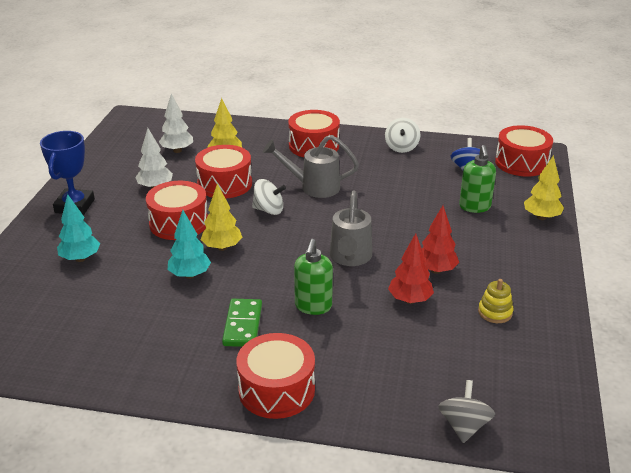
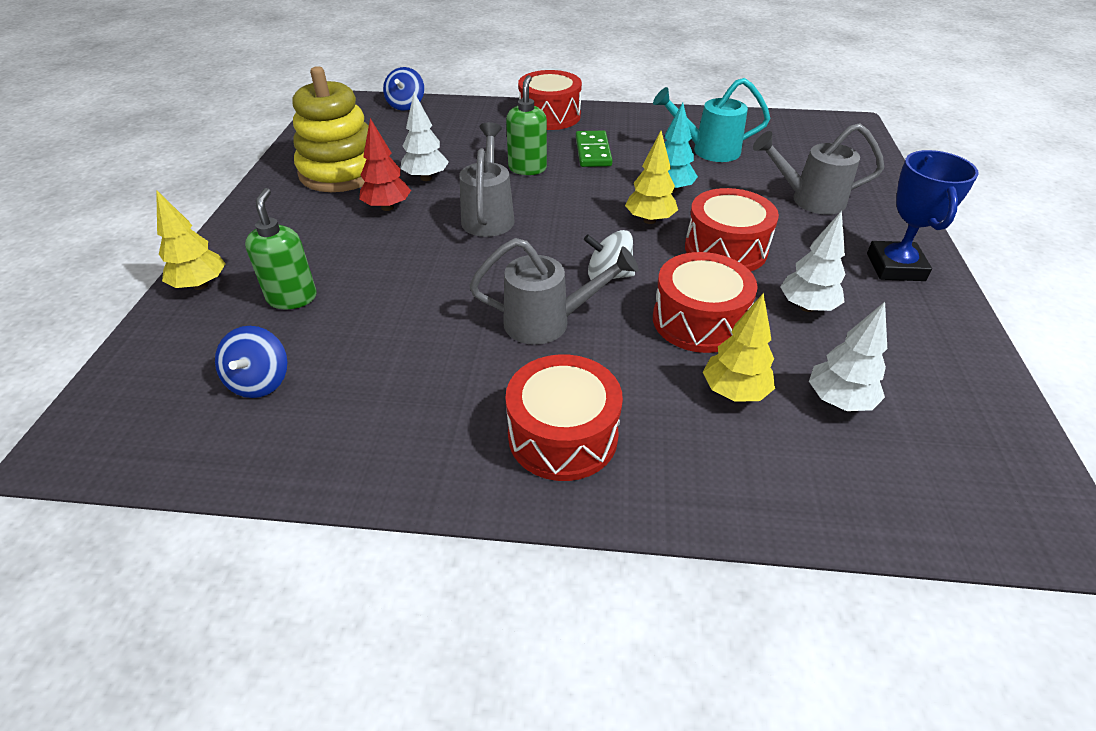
camera: 175 degrees right, 10 degrees up
turquoise tree [57,194,100,262] -> grey watering can [753,123,884,215]
white spinning top [385,118,420,153] -> none
red tree [388,233,434,304] -> white tree [401,92,449,181]
grey spinning top [438,380,495,443] -> blue spinning top [383,67,424,111]
yellow stacking toy [478,279,513,323] -> yellow stacking toy [293,66,369,192], size x2.38
red drum [495,125,553,177] -> none
none -> turquoise watering can [653,78,770,162]

